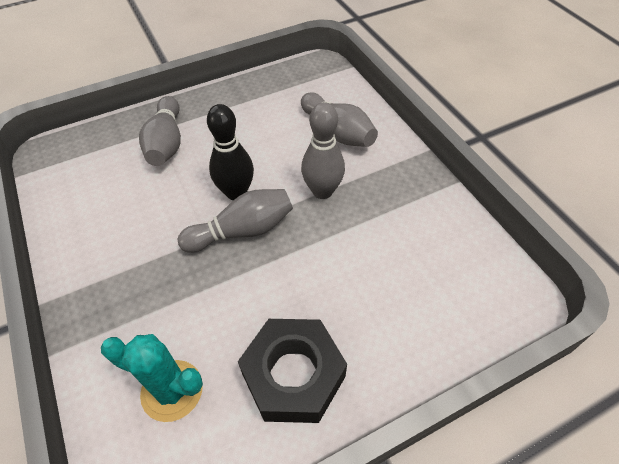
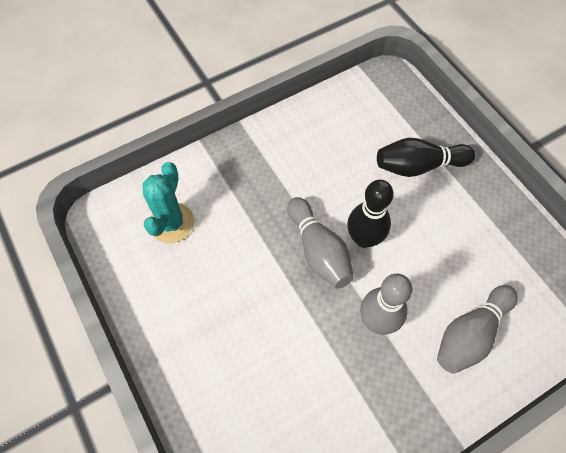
camera: 85 degrees right, 10 degrees up
grey bowling pin [139,96,181,166] -> black bowling pin [377,138,475,177]
black nut [238,319,347,423] -> none

